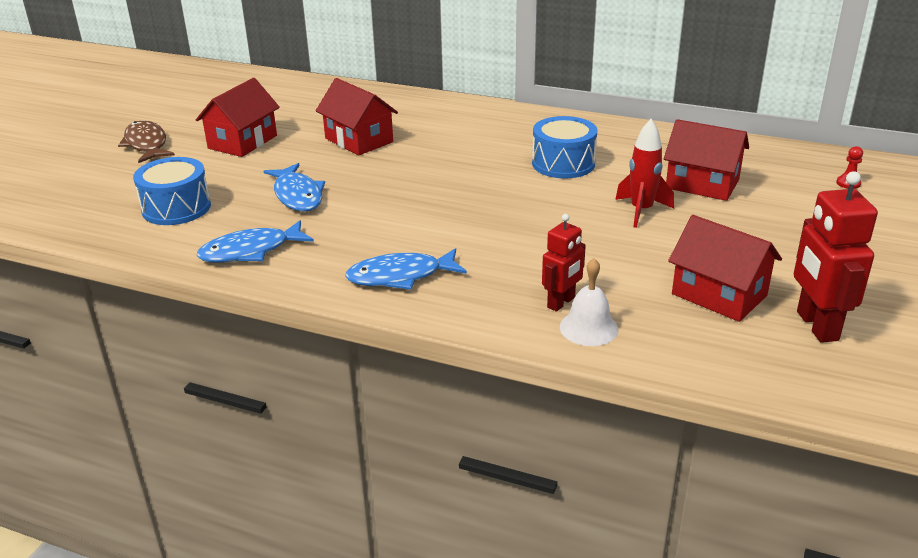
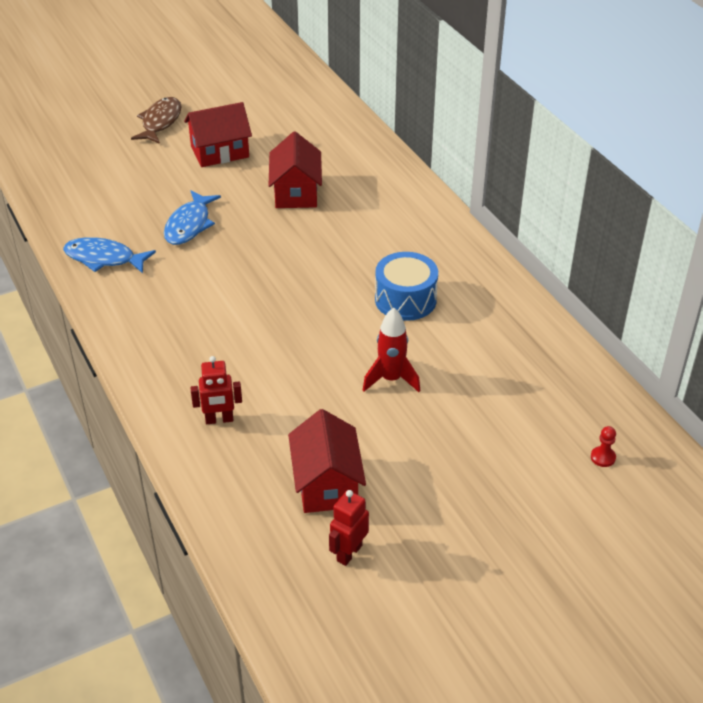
camera: 40 degrees right, 10 degrees up
blue drum [133,157,211,225] -> none
blue fish [345,248,467,290] -> none
white bell [560,258,618,346] -> none
red house [664,119,749,201] -> none
red robot [794,171,878,343] -> red robot [329,490,369,566], size x0.62

